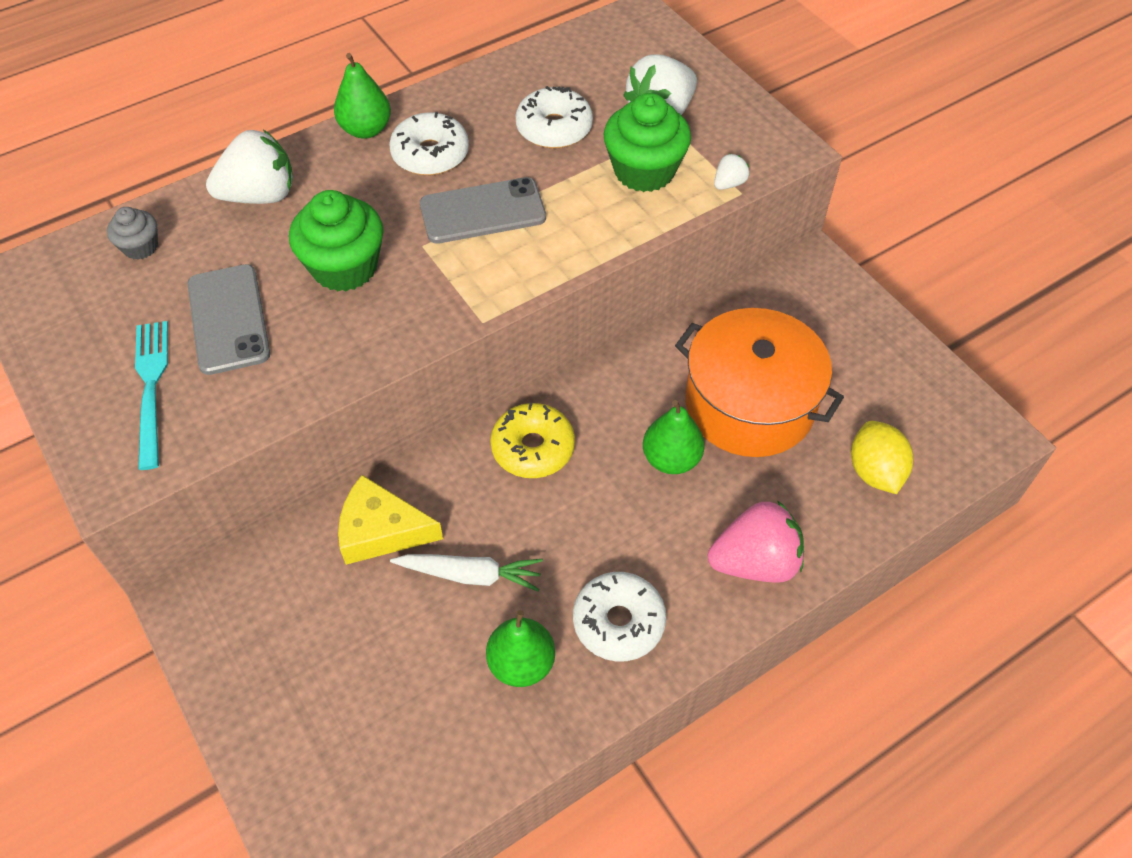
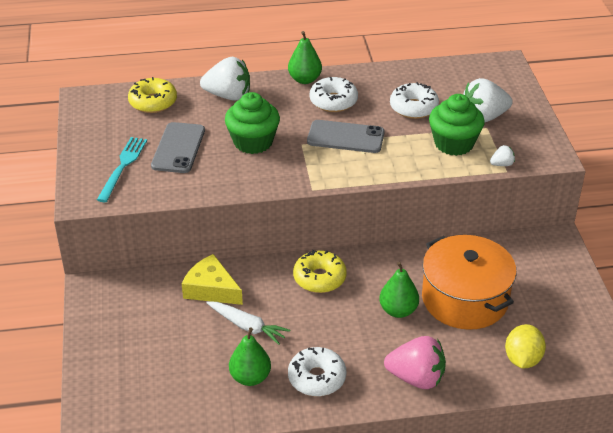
camera: 25 degrees right, 15 degrees down
grey cupcake [107,207,158,260] -> yellow donut [128,77,177,113]

